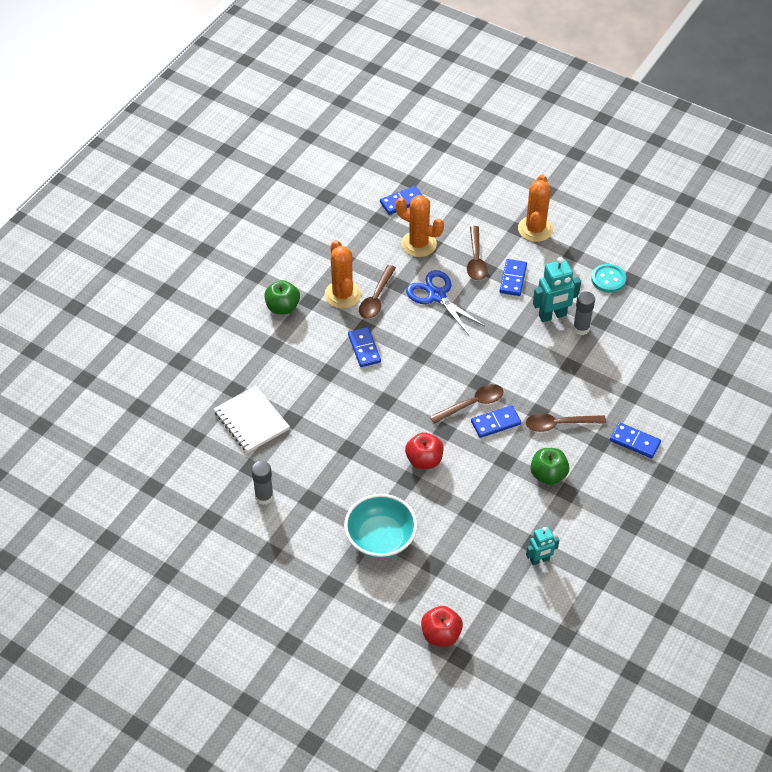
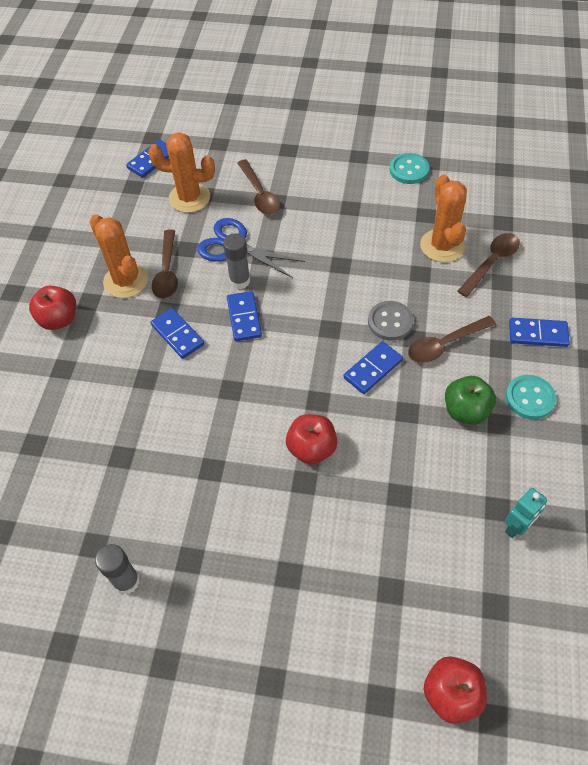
camera: 20 degrees left, 5 degrees up
white notebook [214,385,290,453] -> none
green apple [264,280,300,314] -> red apple [29,286,76,330]
turquoise bowl [344,494,417,559] -> none
brown spoon [430,384,504,424] -> brown spoon moved to [458,233,520,297]
blue domino [500,259,527,296] -> blue domino moved to [227,291,262,341]
orange cactus [518,174,553,242] -> orange cactus moved to [420,174,467,262]
turquoise robot [533,257,581,322] -> none
grey glue stick [573,291,595,335] -> grey glue stick moved to [223,233,250,289]
none -> grey button [368,301,414,341]
none -> turquoise button [506,375,556,419]

